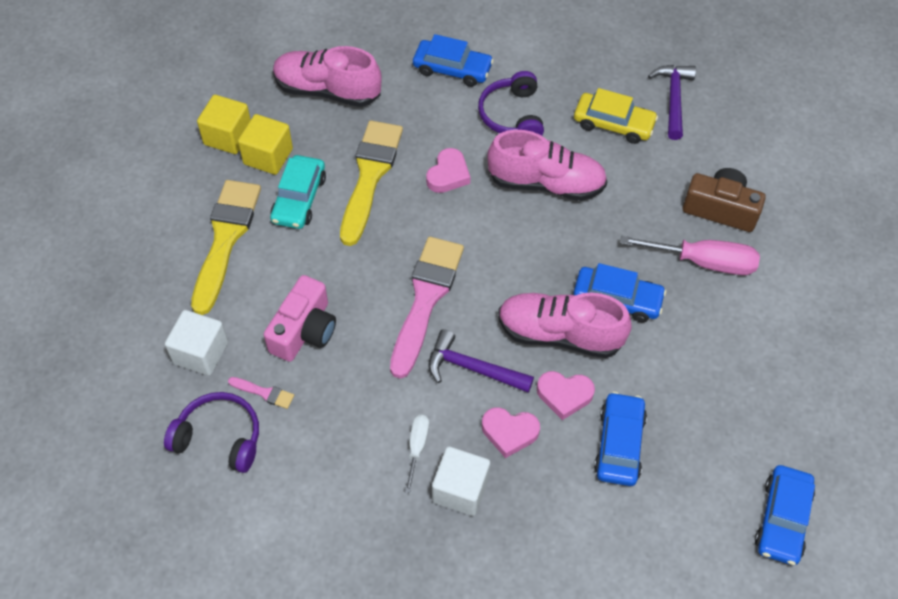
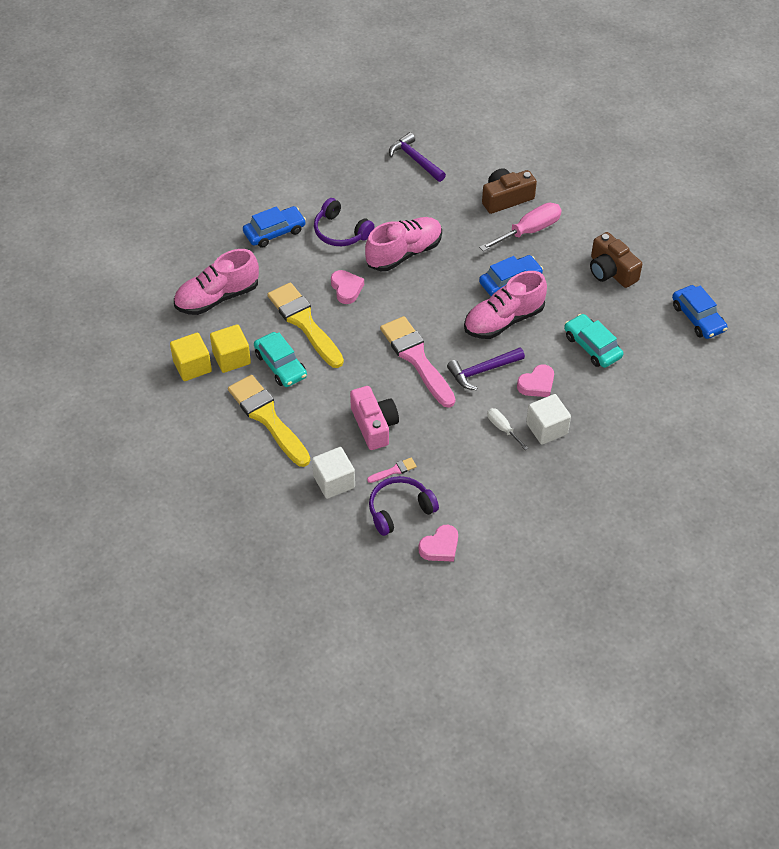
camera: 45 degrees left, 5 degrees down
pink heart [537,371,595,420] -> pink heart moved to [418,525,458,562]
yellow car [574,88,658,144] -> none
blue car [594,392,647,486] -> turquoise car [564,314,623,368]
none -> brown camera [590,232,643,288]

